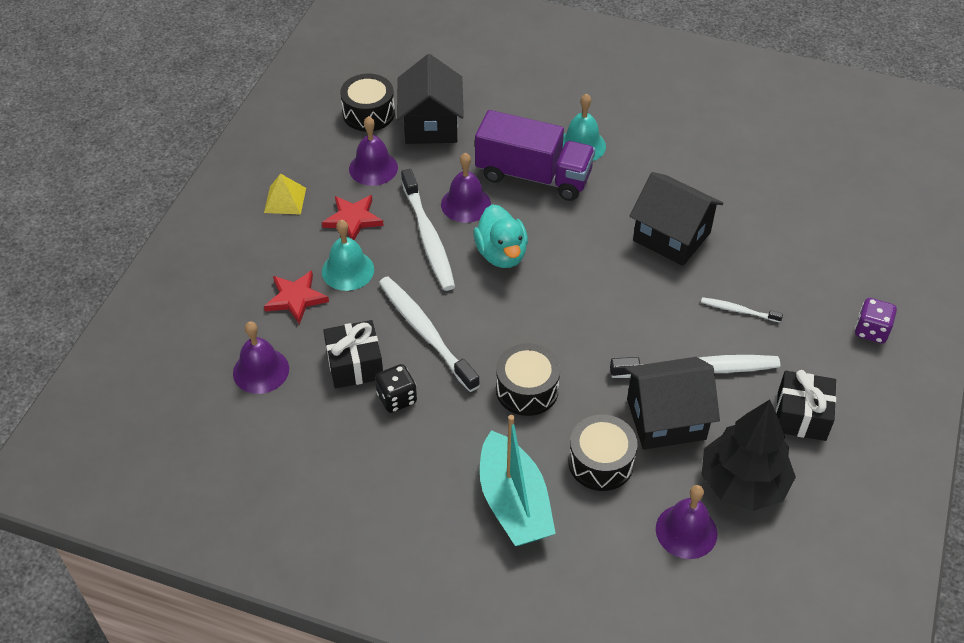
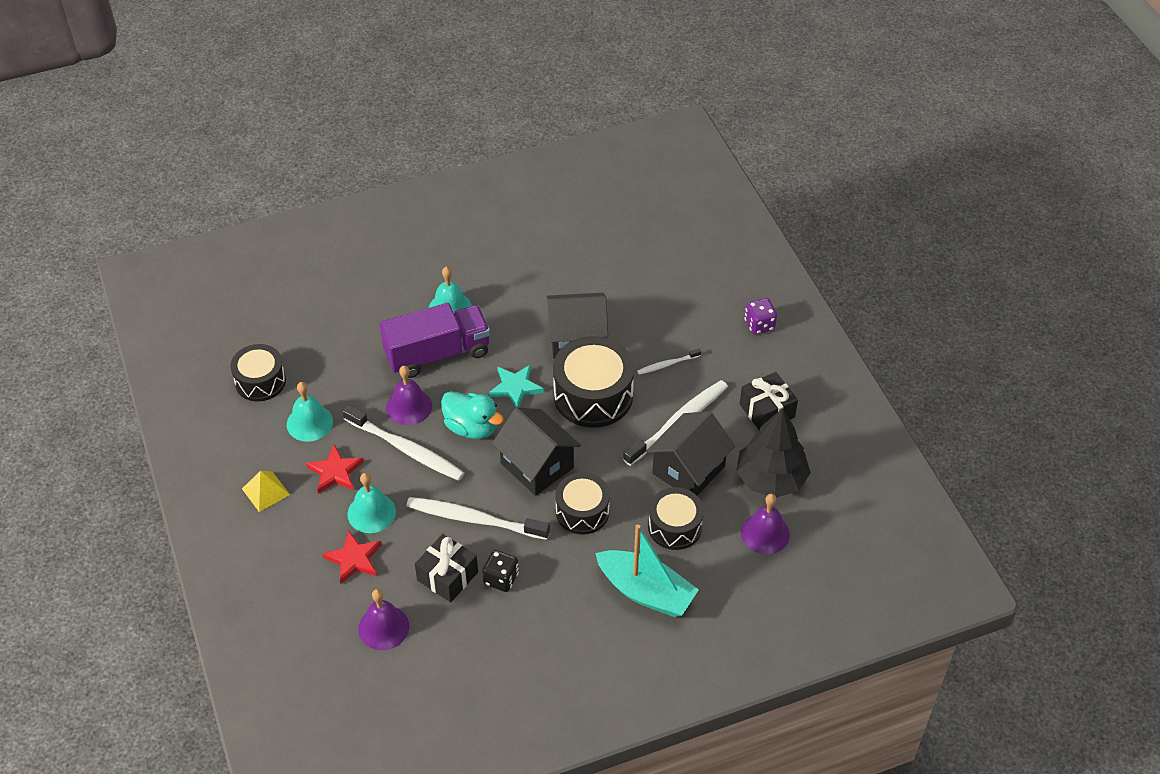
camera: 40 degrees left, 0 degrees up
purple bell [349,116,398,186] -> turquoise bell [287,382,333,442]
black house [397,54,464,144] -> black house moved to [492,408,581,496]
none -> turquoise star [489,364,544,408]
none -> black drum [553,336,634,428]

